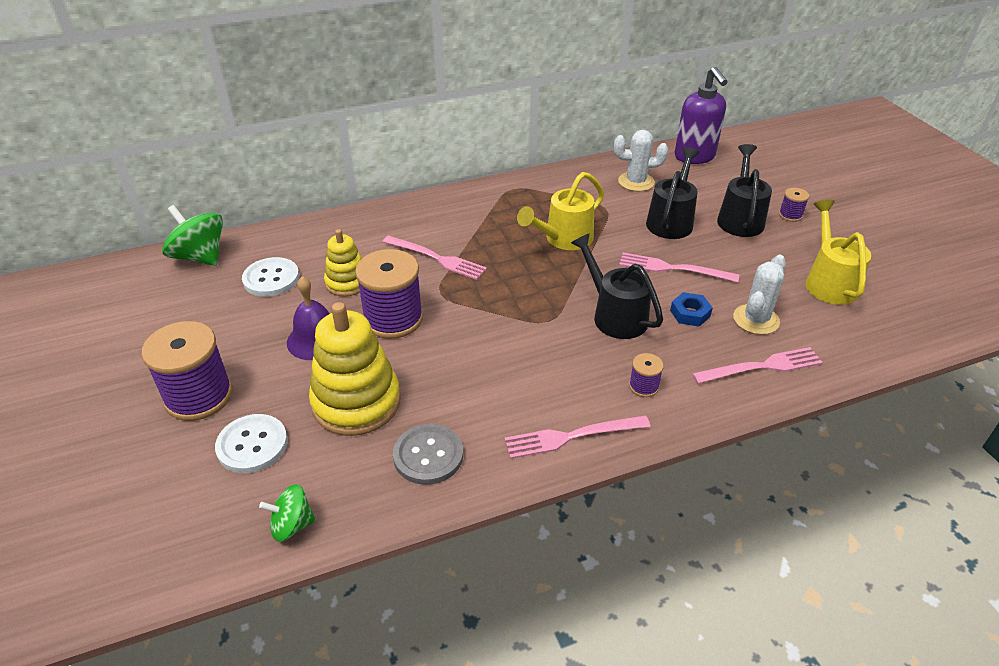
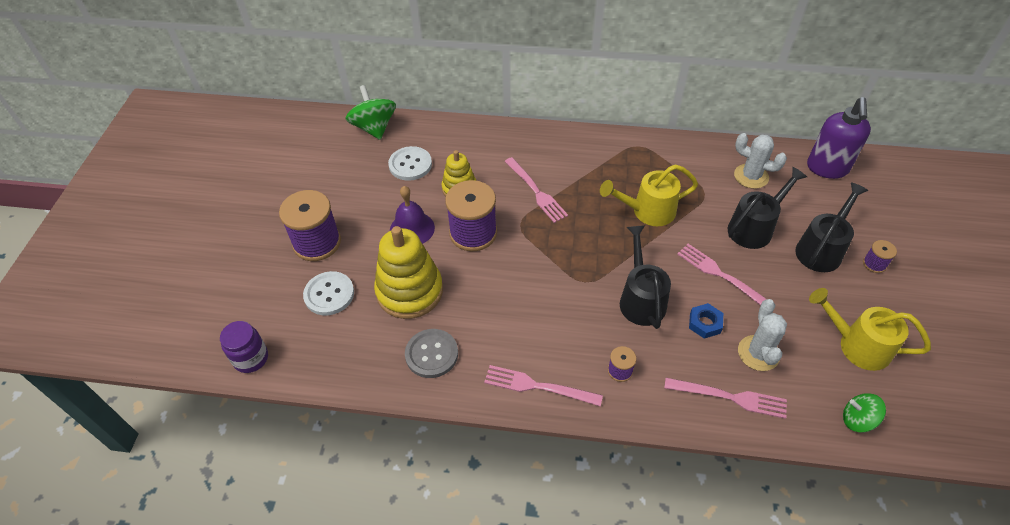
camera: 30 degrees right, 10 degrees up
green spinning top [259,484,316,542] -> green spinning top moved to [843,393,886,433]
white cactus [733,254,786,335] -> white cactus turned 60 degrees counterclockwise [738,299,787,371]
yellow watering can [805,200,871,305] -> yellow watering can turned 90 degrees counterclockwise [809,288,931,371]
none -> purple jar [220,321,268,373]

